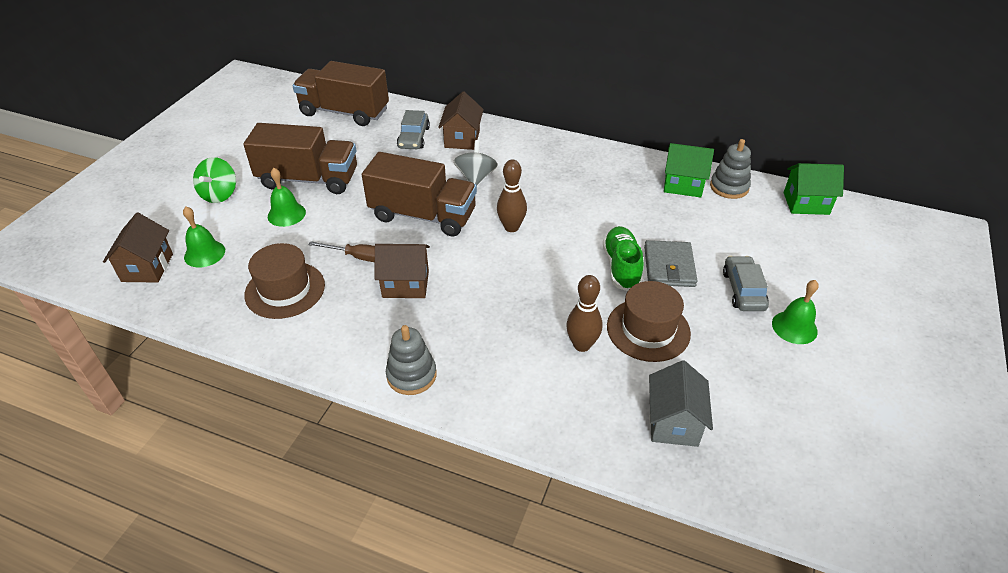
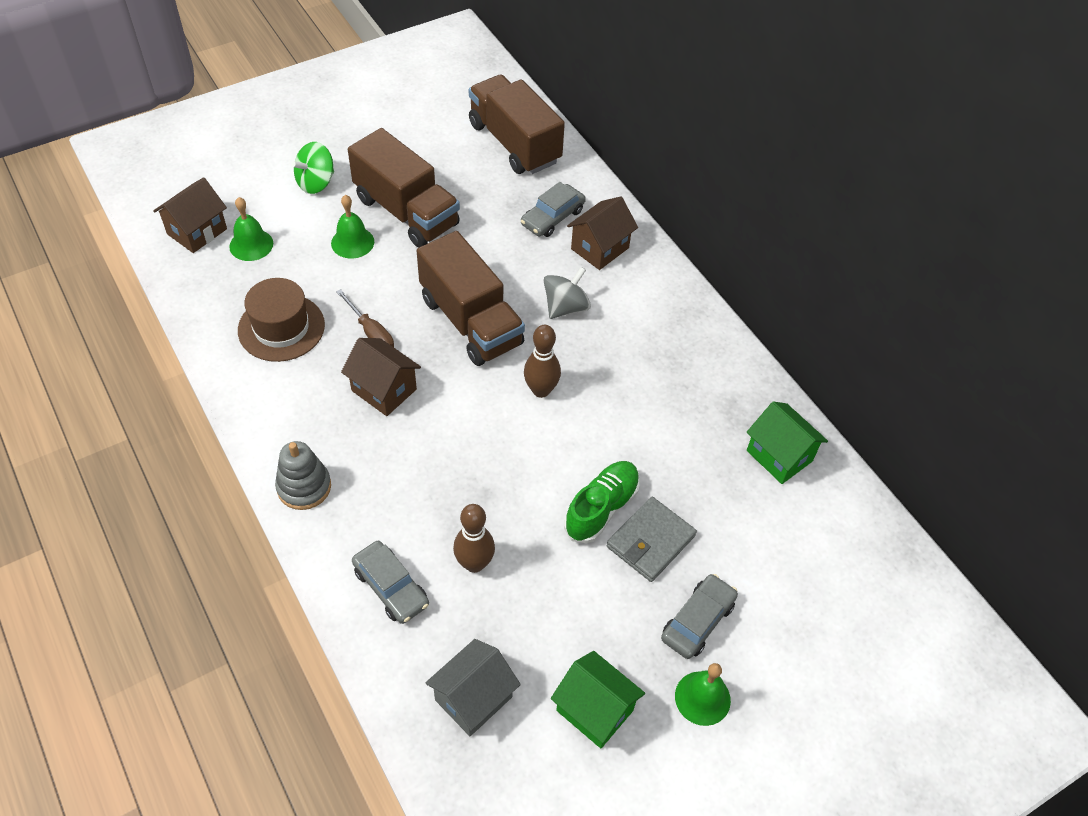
camera: 35 degrees right, 10 degrees up
brown hat [607,281,691,362] -> none
grey stacking toy [710,139,751,199] -> none
green house [784,163,844,215] -> green house moved to [551,651,645,748]
none -> grey car [352,541,429,624]

